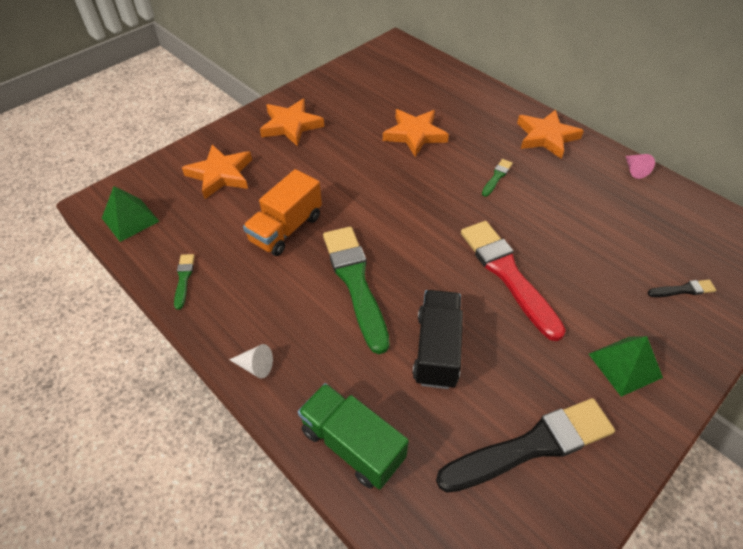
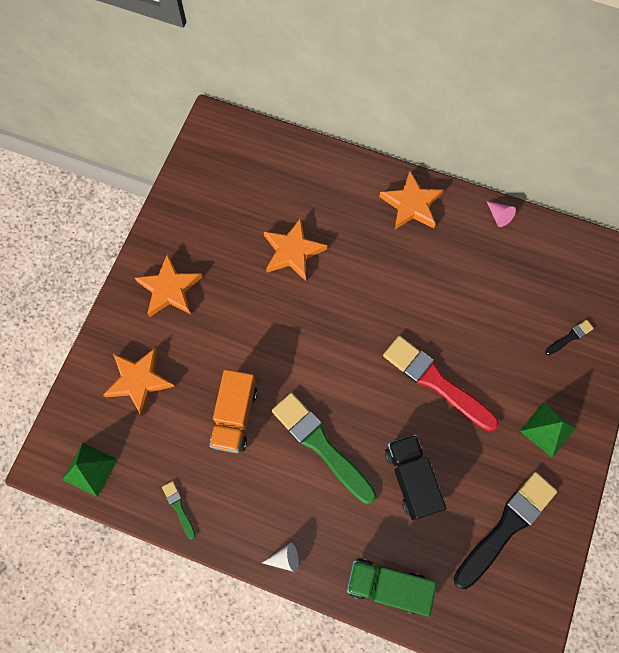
camera: 25 degrees left, 20 degrees up
green brush [482,159,513,197] -> none

